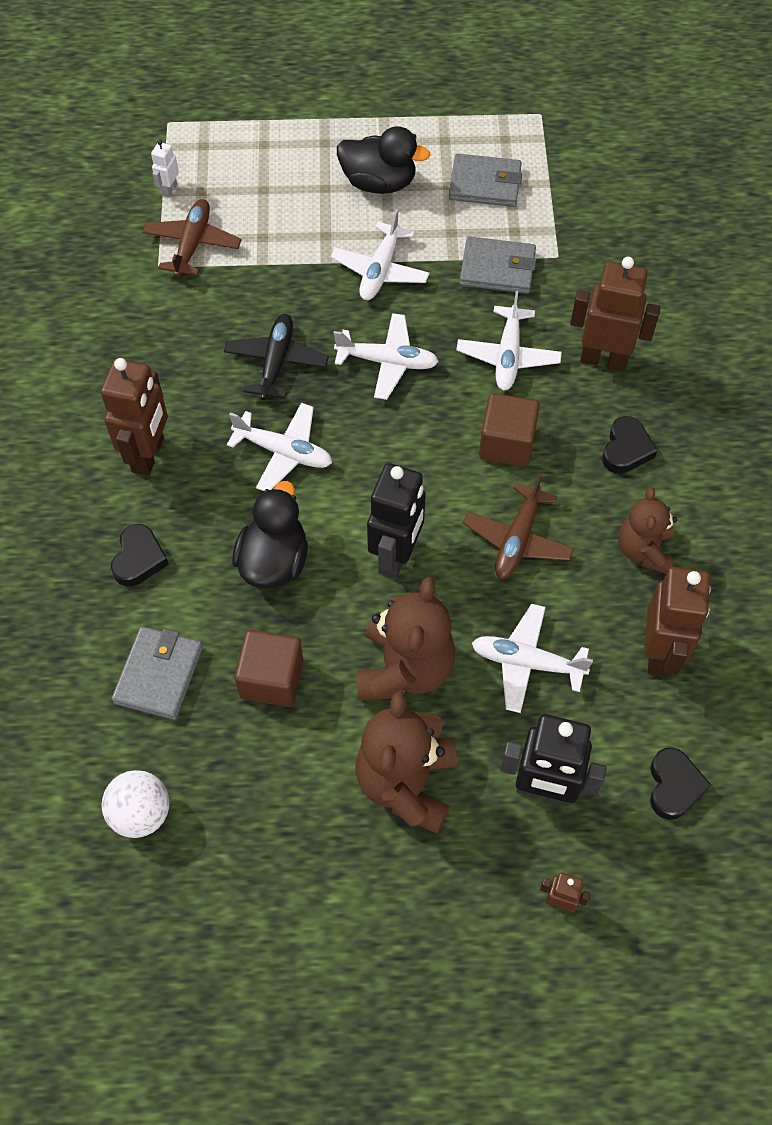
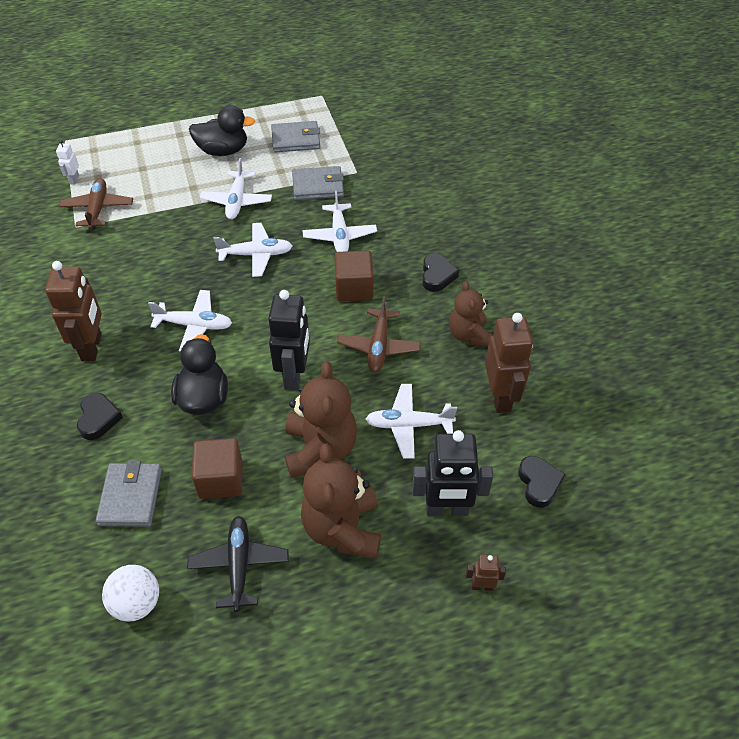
camera: 15 degrees left, 10 degrees down
black plane [224,314,329,400] -> black plane moved to [187,516,289,612]
brown robot [570,257,660,371] -> none

